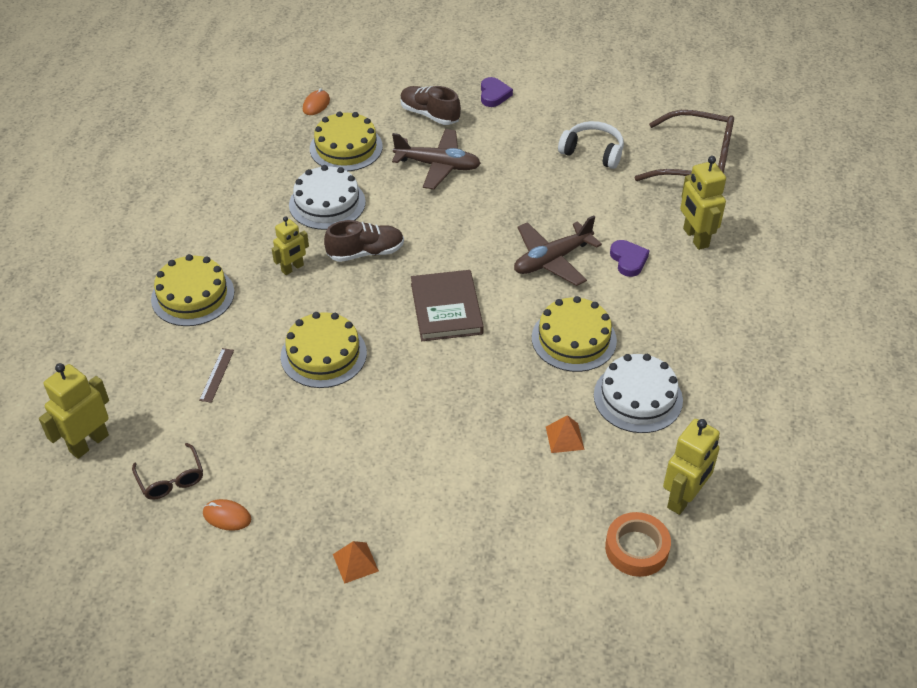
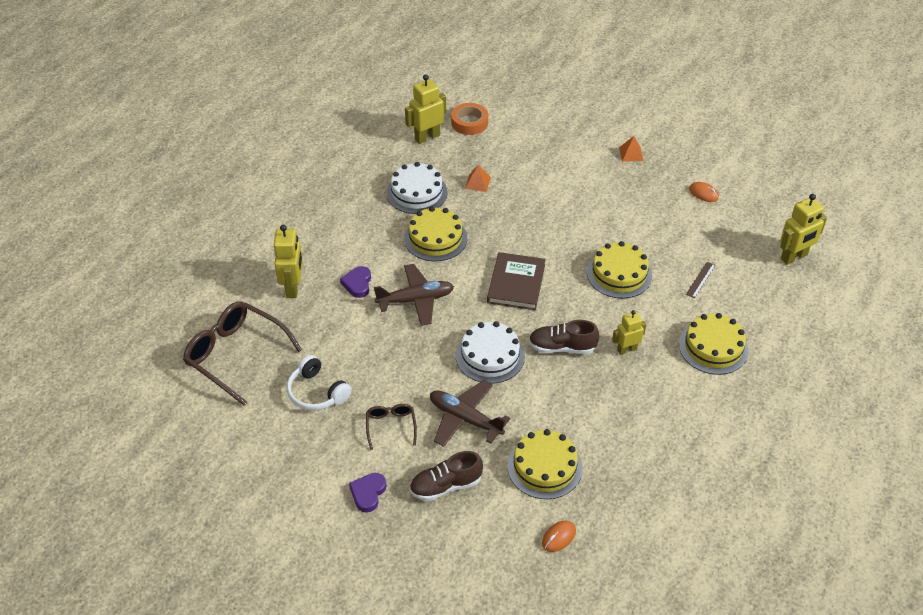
camera: 160 degrees left, 0 degrees up
brown glasses [132,443,203,500] -> brown glasses moved to [366,404,417,450]
white cake [289,165,366,230] -> white cake moved to [456,321,525,384]
brown shoe [400,86,461,125] -> brown shoe turned 105 degrees clockwise [410,451,483,501]

